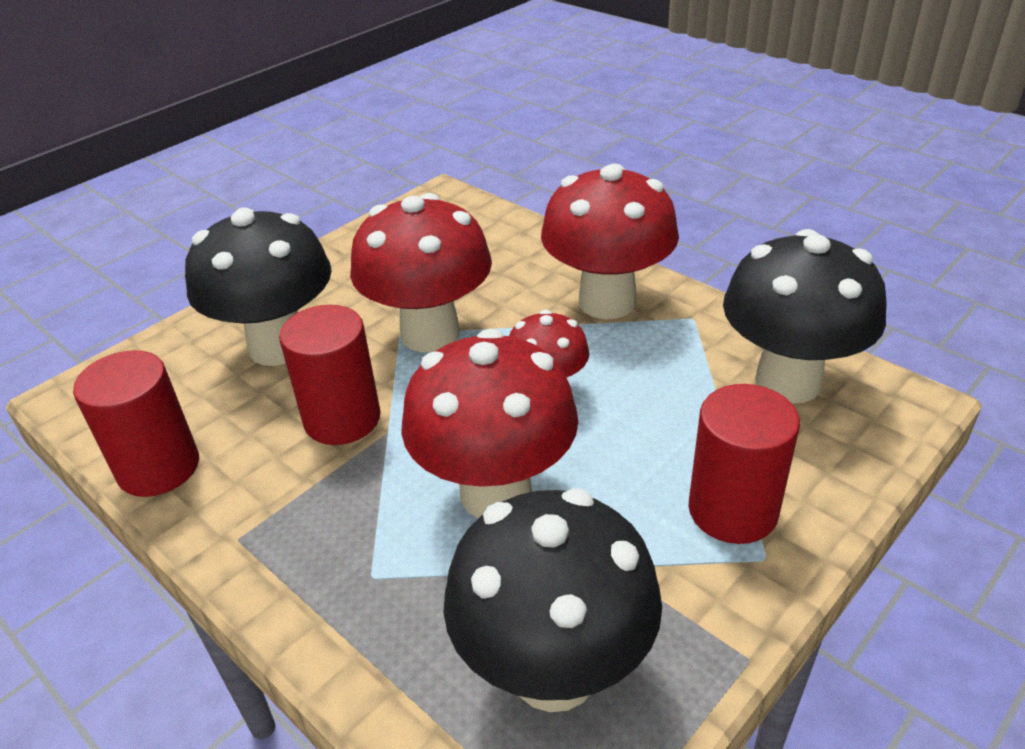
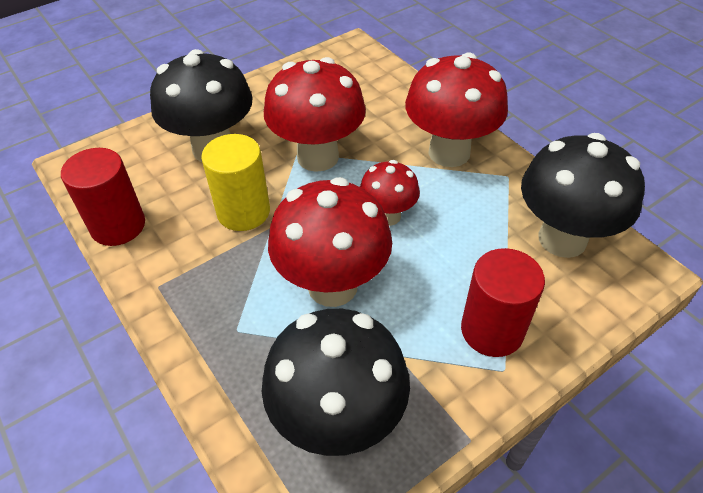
camera: 10 degrees right, 10 degrees up
red cylinder [279,305,380,445] -> yellow cylinder [201,134,270,231]

